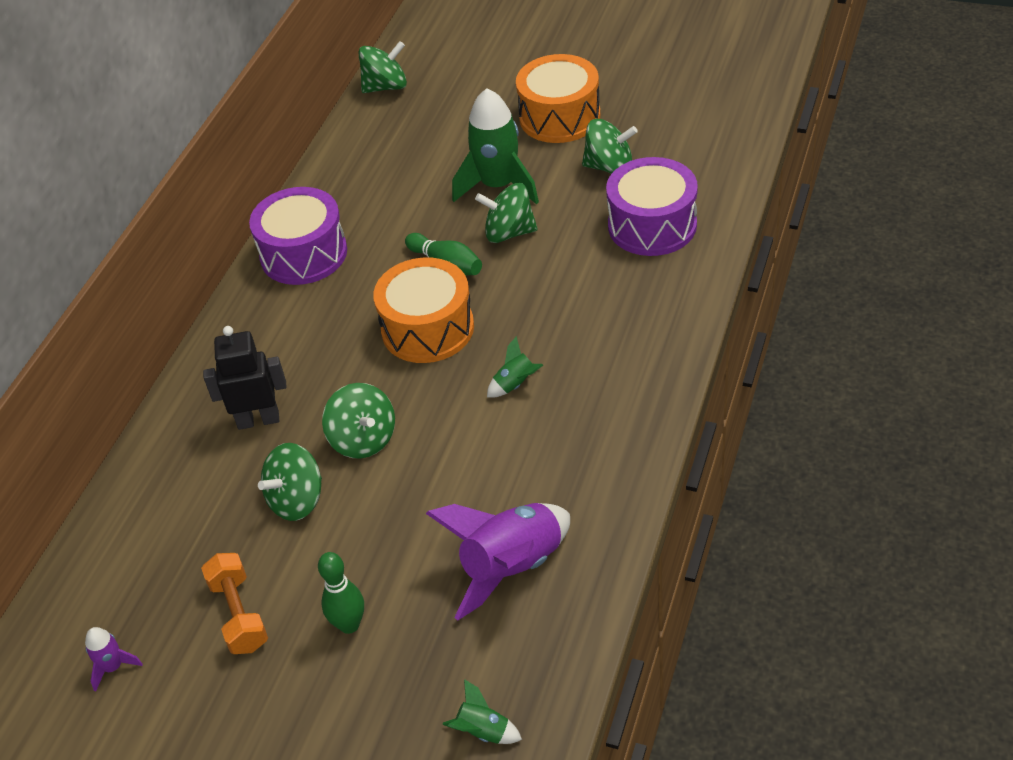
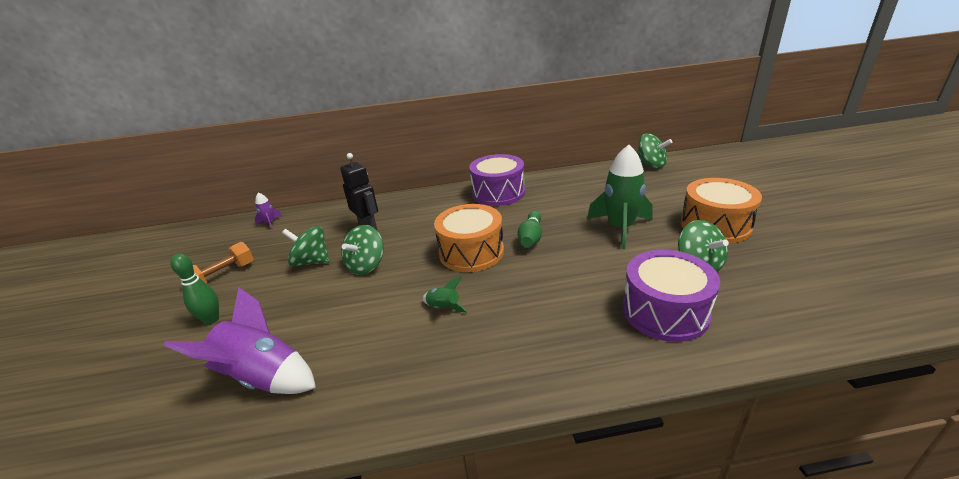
camera: 60 degrees right, 15 degrees down
purple rocket [85,627,143,692] -> purple rocket moved to [255,192,282,230]
green rocket [442,679,522,744] -> none
green spinning top [475,183,538,243] -> none

